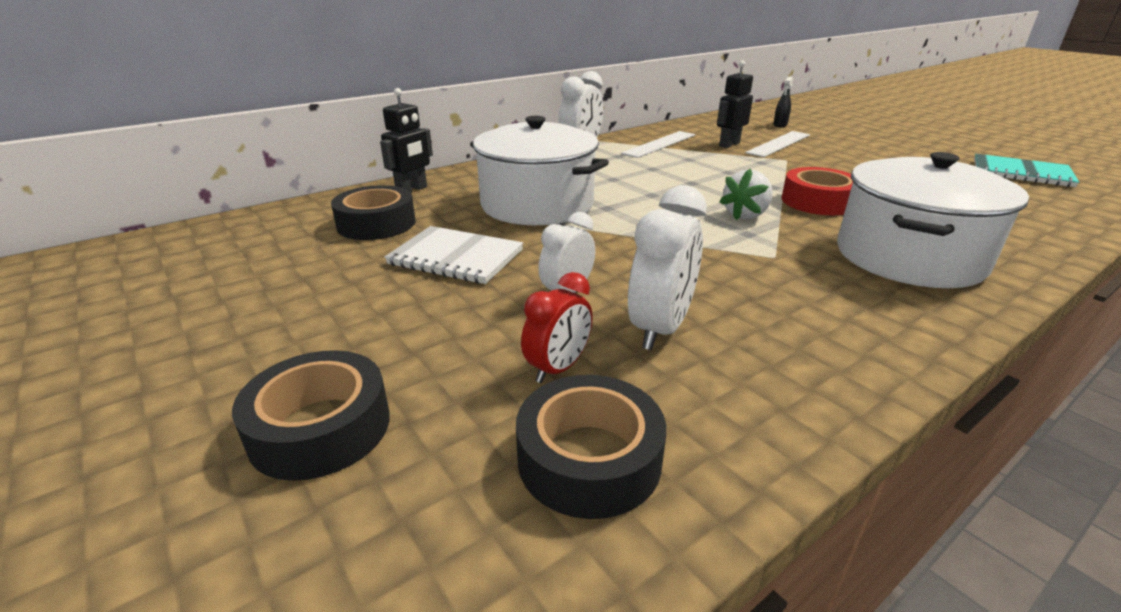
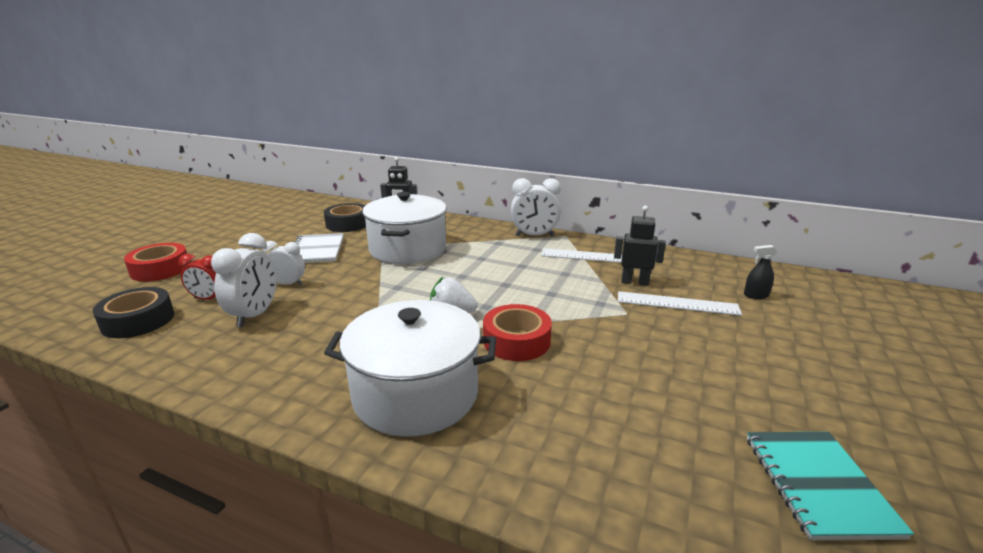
camera: 60 degrees right, 5 degrees down
black tape [232,350,390,481] -> red tape [124,243,190,281]
white clock [628,185,707,350] -> white clock turned 75 degrees counterclockwise [211,233,276,327]

